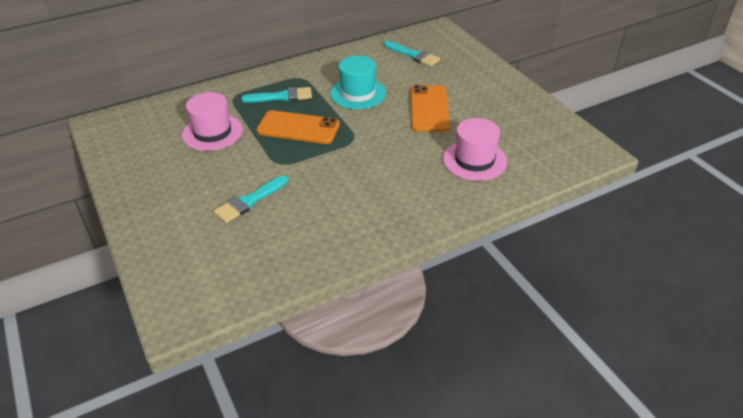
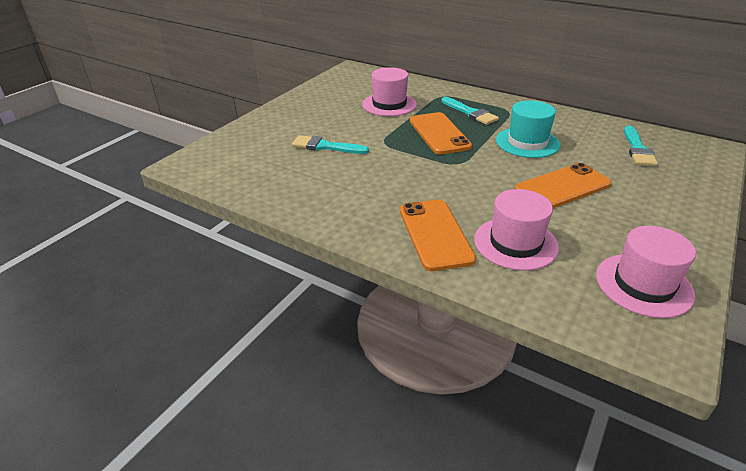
camera: 60 degrees right, 5 degrees down
none -> orange phone [400,200,476,271]
none -> pink hat [596,226,696,318]

